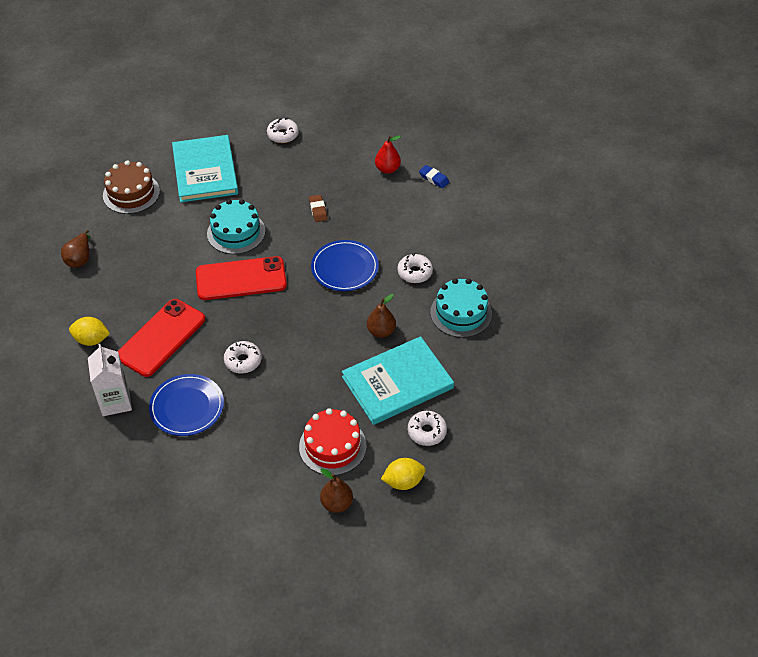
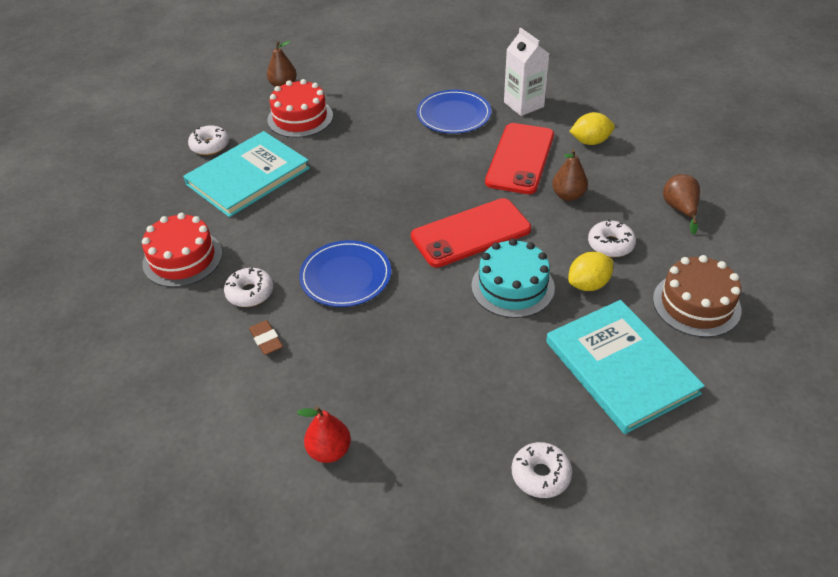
camera: 165 degrees right, 5 degrees down
white donut [224,341,262,373] -> white donut moved to [588,219,636,257]
brown eraser [309,195,327,222] -> brown eraser moved to [249,320,283,355]
brown pear [367,294,396,338] -> brown pear moved to [552,149,588,201]
yellow lemon [381,458,426,490] -> yellow lemon moved to [568,252,613,291]
blue eraser [419,165,449,188] -> none
turquoise cake [430,278,492,338] -> red cake [142,213,222,287]

